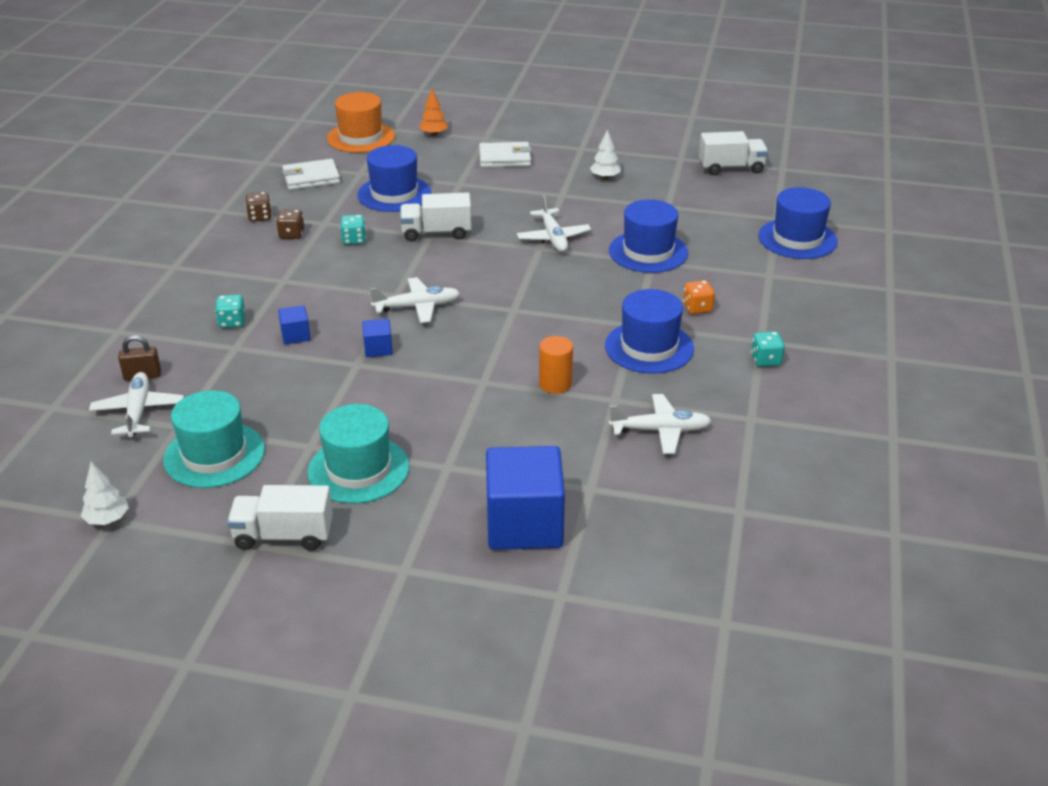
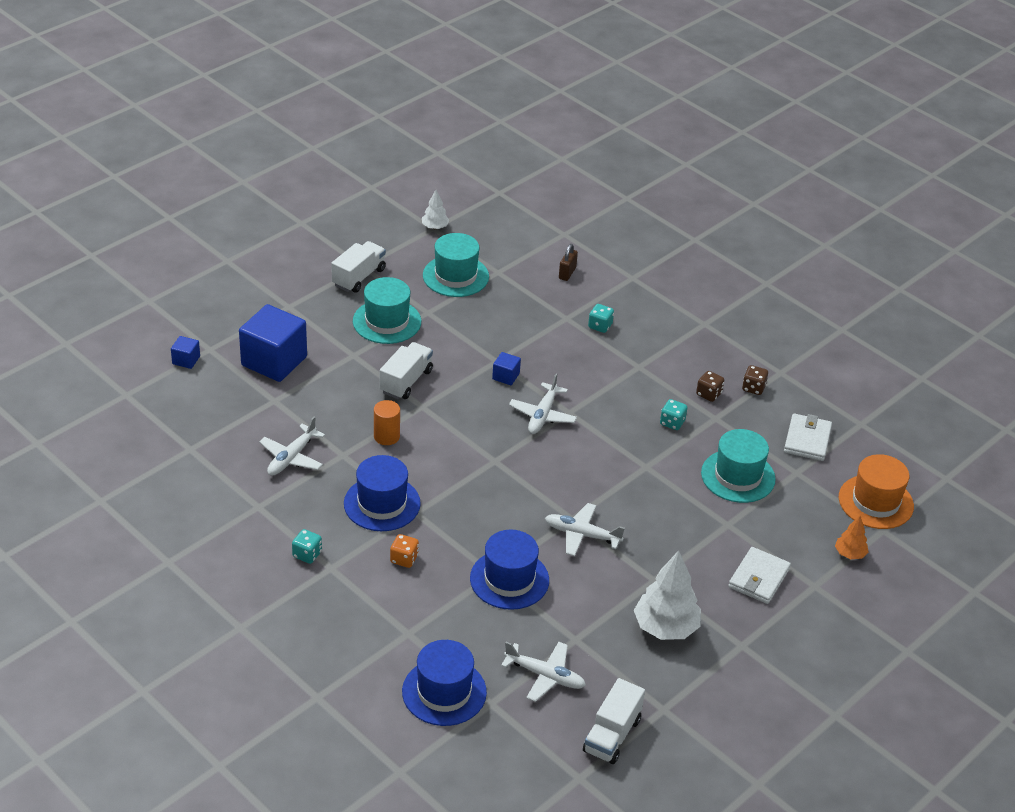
camera: 120 degrees right, 5 degrees up
white plane [89,372,184,437] -> white plane moved to [501,642,586,702]
blue cube [278,305,311,344] -> blue cube moved to [171,336,200,369]
blue hat [357,145,431,212] -> turquoise hat [701,429,776,503]
white truck [400,193,472,241] -> white truck moved to [380,342,433,399]
white tree [590,129,621,179] -> white tree [634,551,701,640], size x1.92

